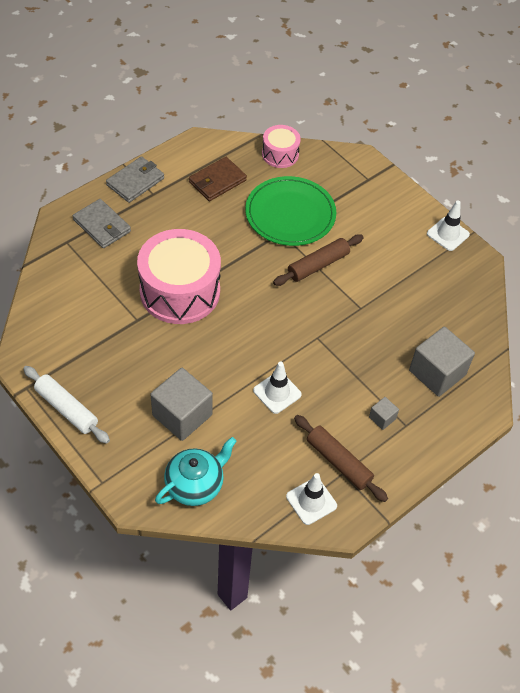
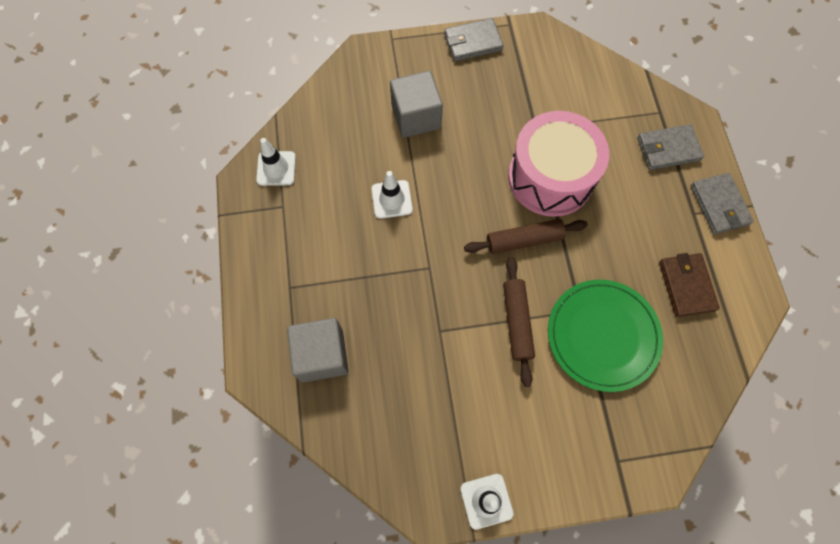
camera: 125 degrees right, 15 degrees up
white rolling pin [23,366,110,444] -> grey wallet [444,18,504,62]
turquoise teapot [155,437,237,506] -> none
pink drum [262,125,301,168] -> none
brown rolling pin [294,415,388,502] -> brown rolling pin moved to [464,219,588,254]
grey cube [369,397,399,430] -> none

